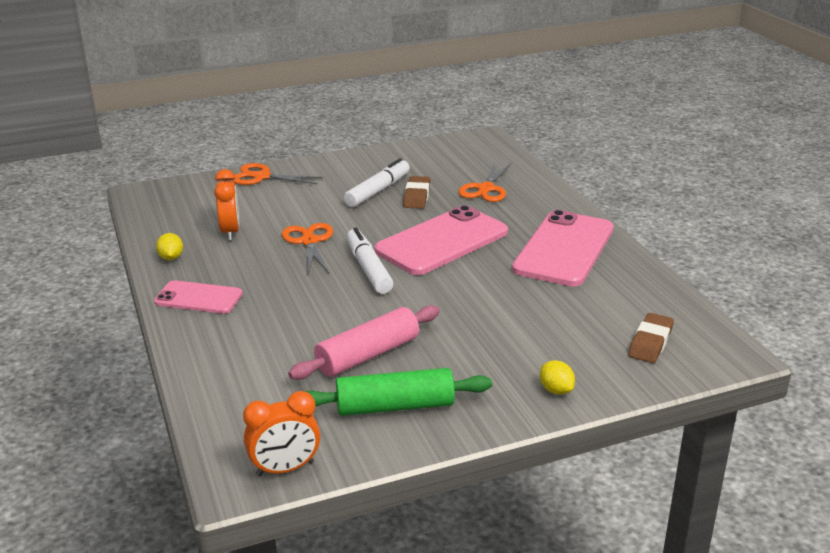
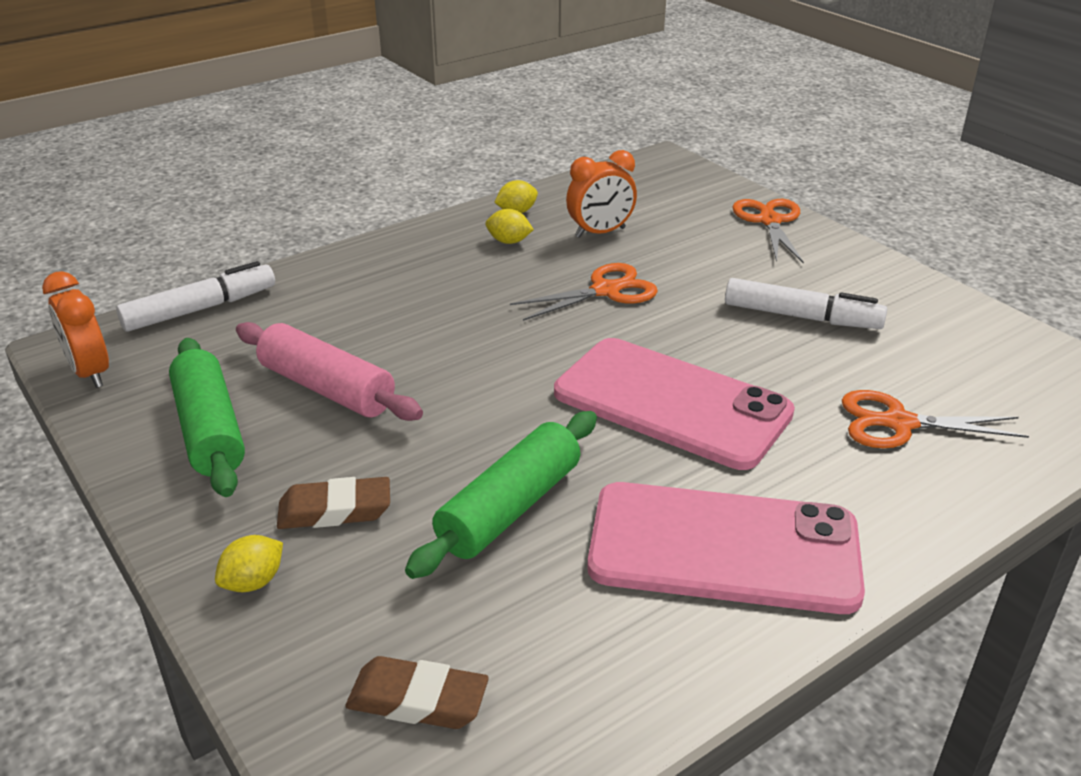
camera: 75 degrees right, 5 degrees up
pink phone [154,280,242,314] -> none
white marker [347,227,393,294] -> white marker moved to [116,261,275,332]
brown eraser [403,176,430,209] -> brown eraser moved to [277,477,390,529]
none -> green rolling pin [405,411,597,579]
none -> yellow lemon [485,209,534,244]

